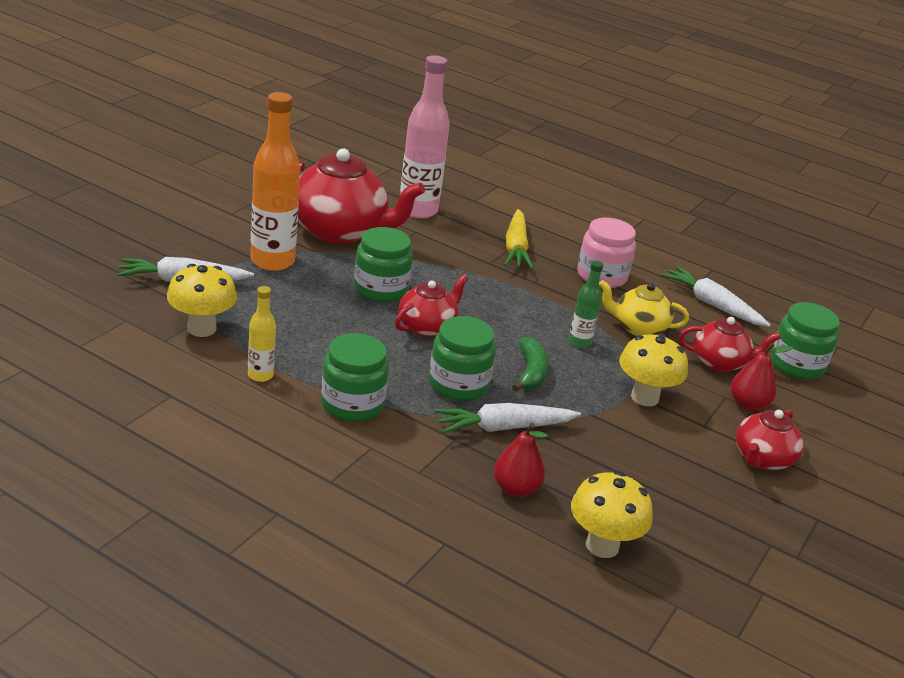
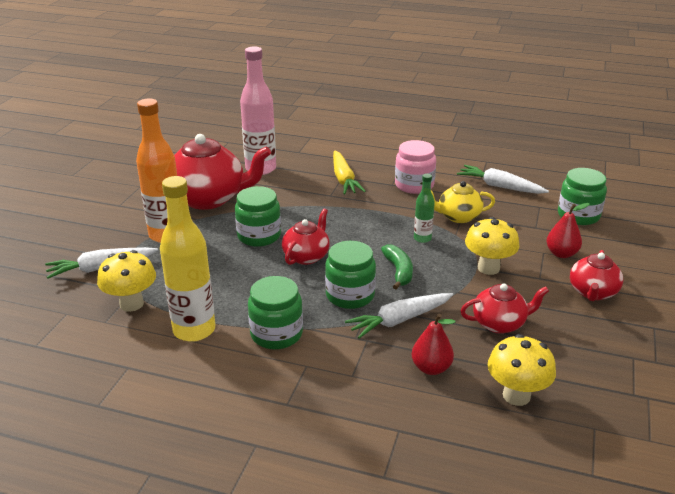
camera: 10 degrees left, 0 degrees up
yellow bottle [248,286,276,382] -> yellow bottle [160,176,215,342], size x2.00
red teapot [679,317,781,372] -> red teapot moved to [460,283,549,334]

